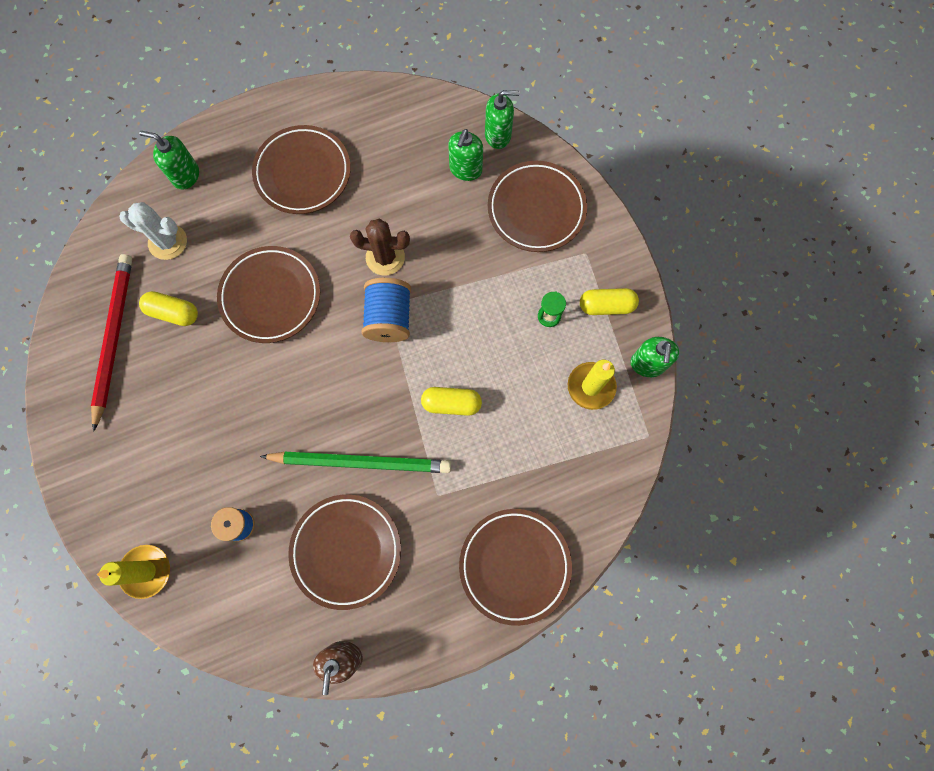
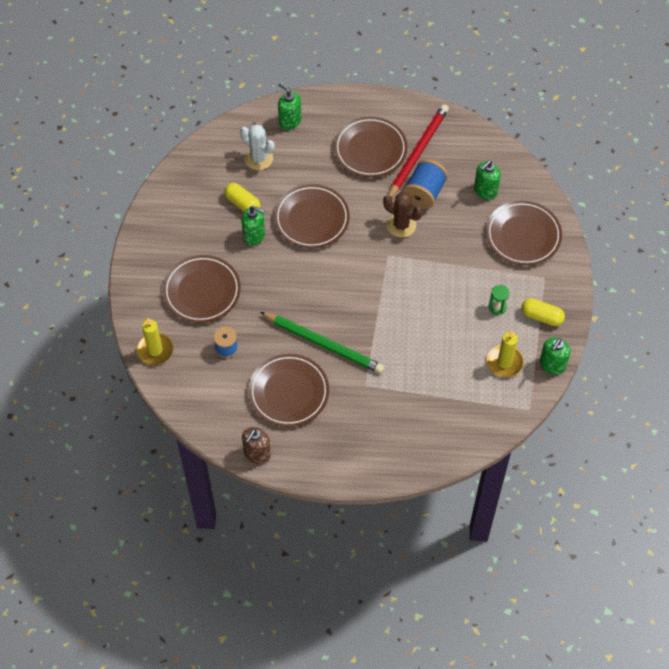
camera: 25 degrees right, 15 degrees down
red pencil [91,254,132,432] -> red pencil moved to [388,104,449,197]
blue spool [362,278,411,342] -> blue spool moved to [403,159,448,209]
yellow capsule [421,387,482,416] -> none
brown plate [459,509,572,626] -> brown plate moved to [163,255,241,323]
green soap dispenser [485,90,520,149] -> green soap dispenser moved to [241,206,265,246]

